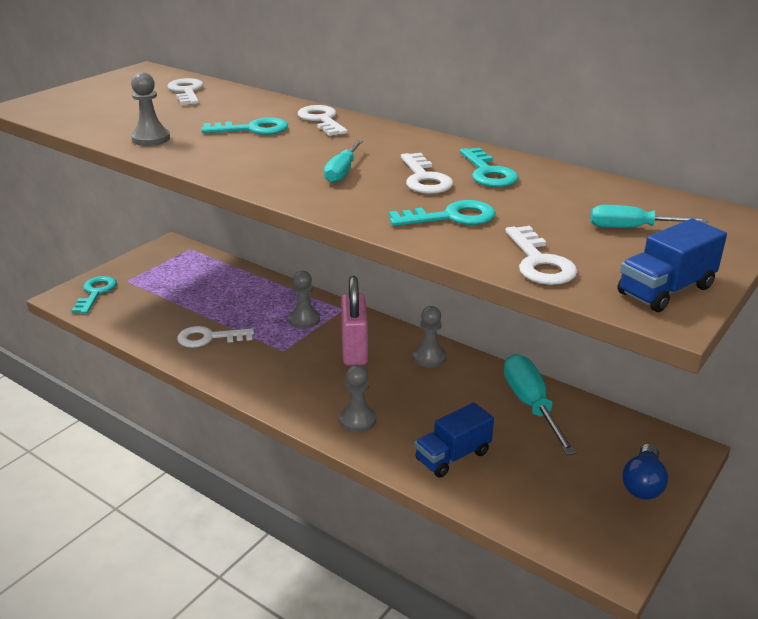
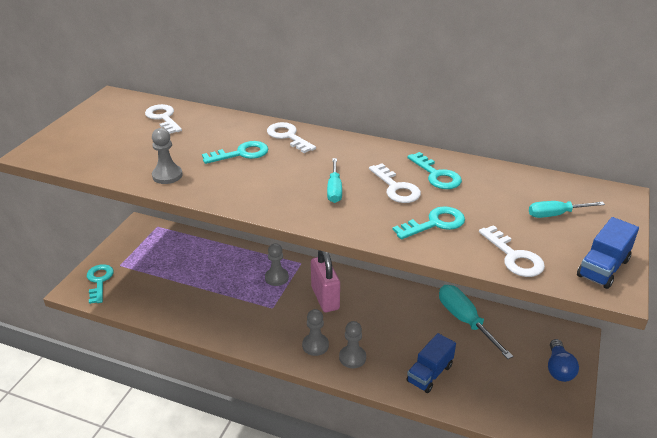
camera: 15 degrees left, 5 degrees up
white key [177,326,254,348] -> none
grey pawn [413,306,446,368] -> grey pawn moved to [302,309,329,356]

